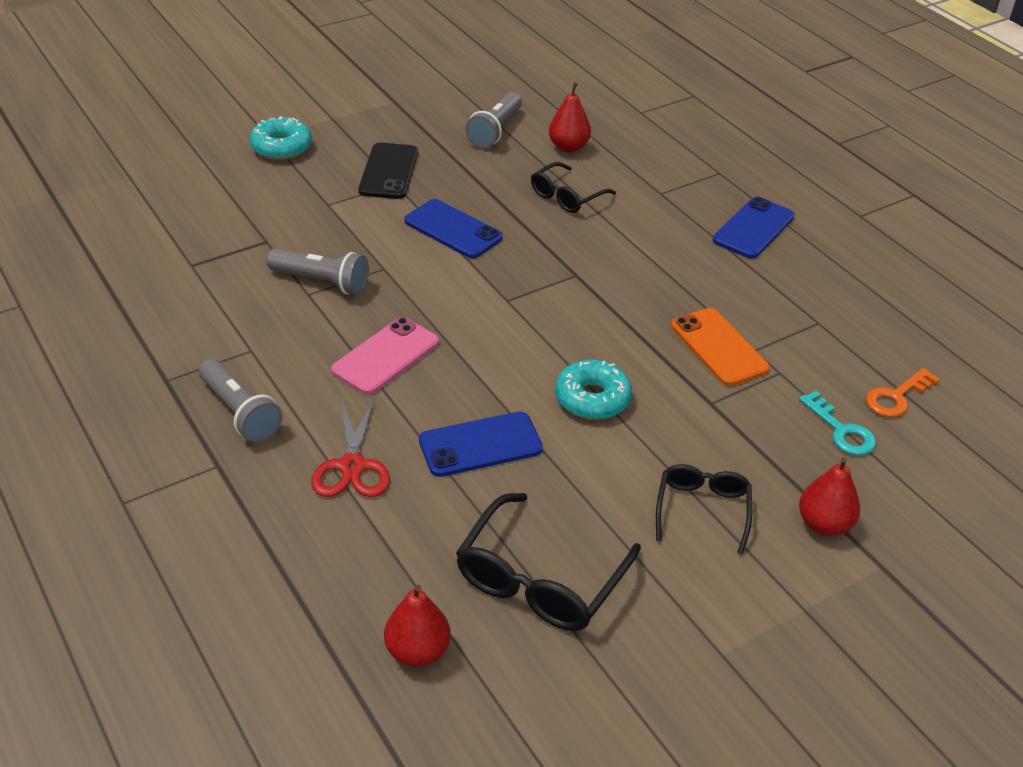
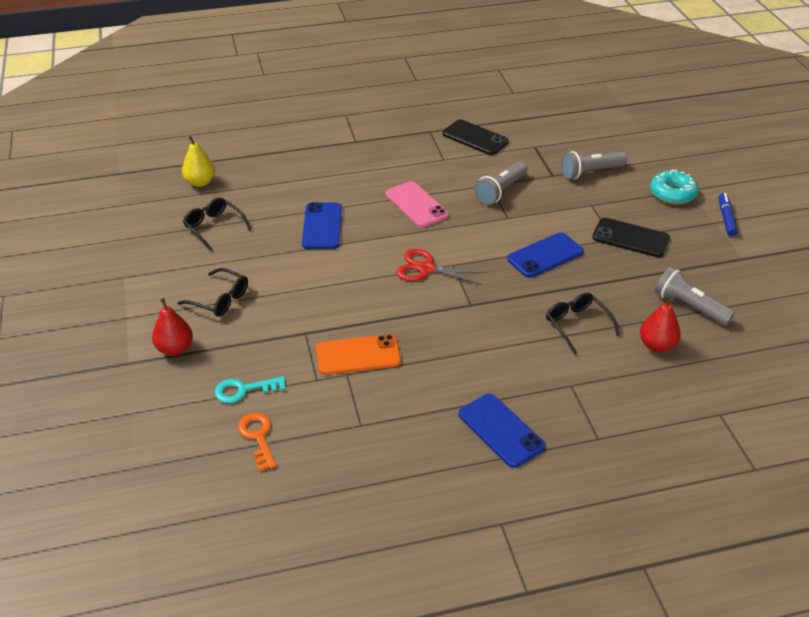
camera: 110 degrees right, 0 degrees up
grey flashlight [199,359,282,442] -> grey flashlight moved to [561,151,627,179]
red scissors [311,399,390,497] -> red scissors moved to [396,249,487,285]
red pear [384,585,451,667] -> yellow pear [182,136,215,187]
black glasses [456,493,641,631] -> black glasses [183,198,252,251], size x0.63
turquoise donut [555,360,632,420] -> none
none -> black phone [442,119,509,155]
none -> blue marker [719,193,738,237]

